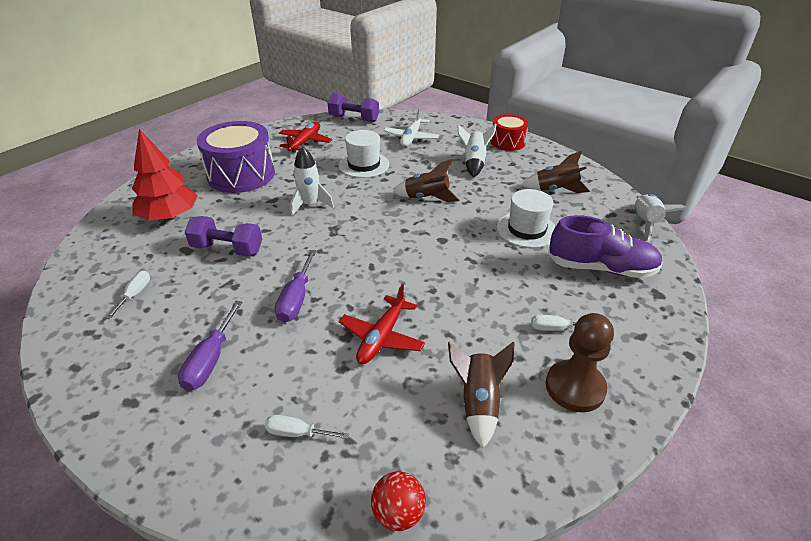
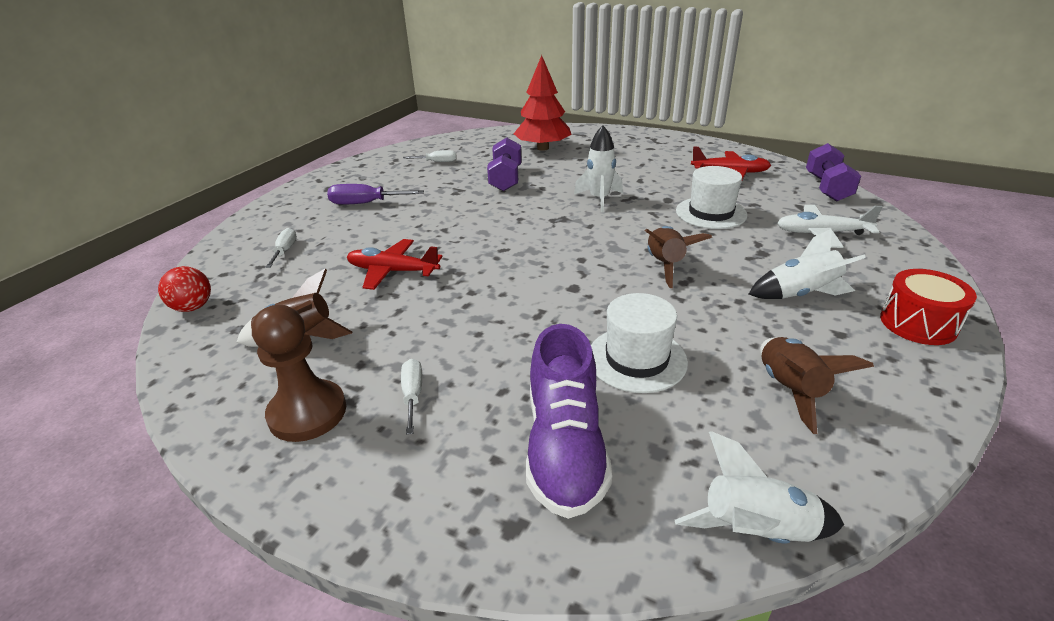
camera: 80 degrees right, 5 degrees down
purple drum [197,121,275,193] -> none
purple screwdriver [275,250,316,323] -> none

